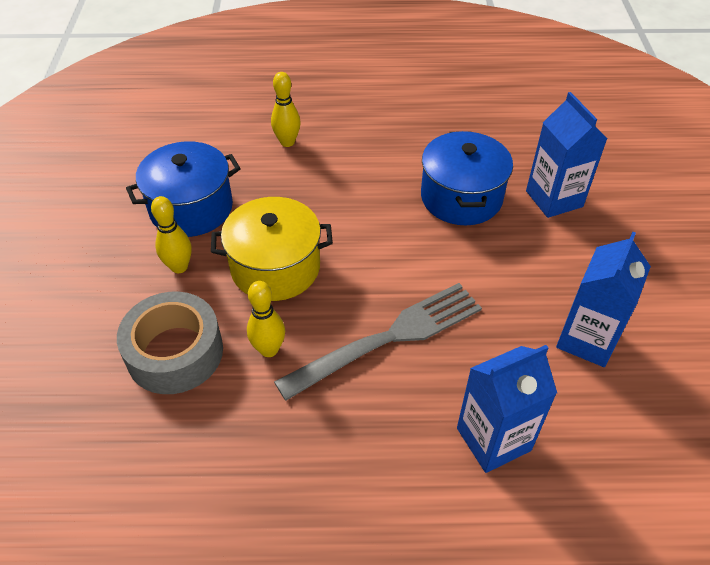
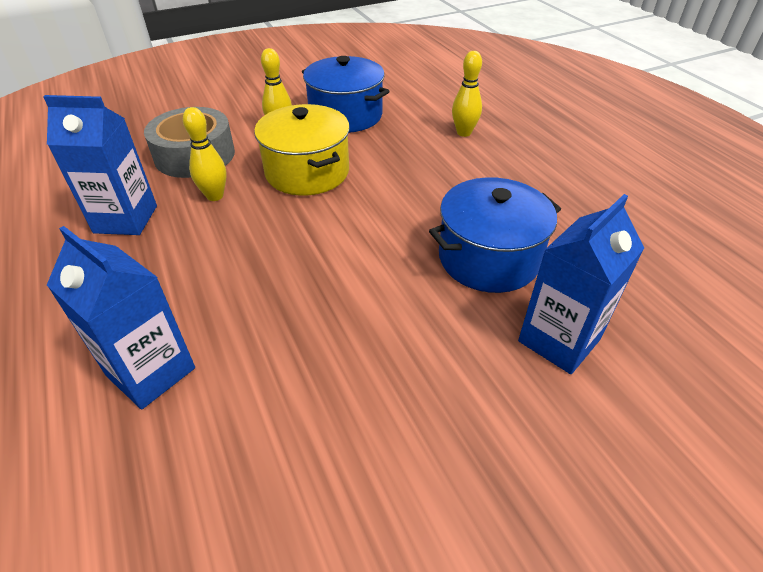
camera: 65 degrees right, 5 degrees down
grey fork [274,283,482,401] -> none
blue carton [556,232,651,367] -> blue carton moved to [43,95,157,235]

